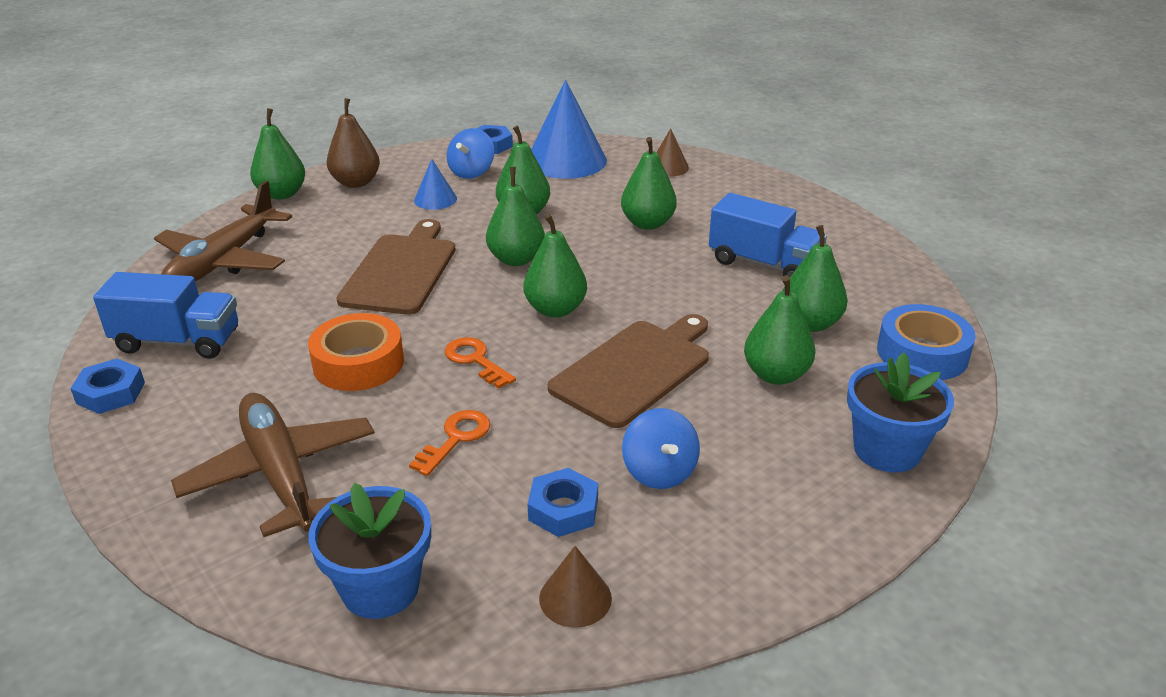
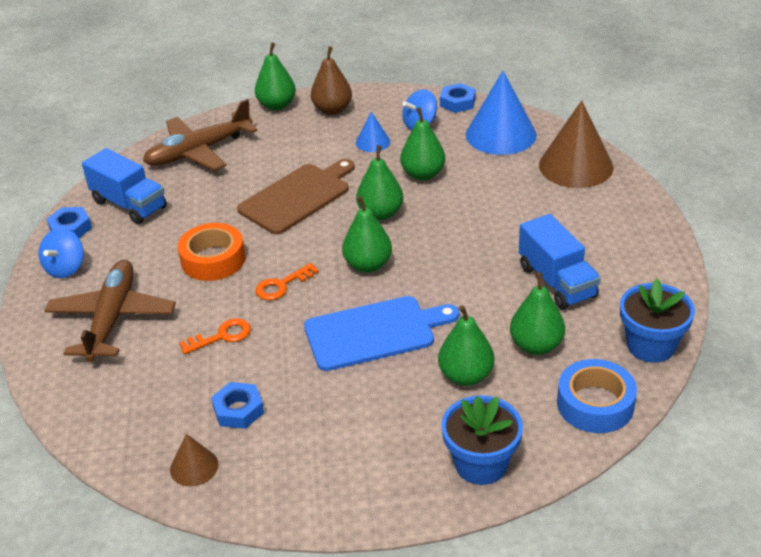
camera: 35 degrees right, 5 degrees up
blue flower pot [308,483,431,619] -> blue flower pot moved to [620,279,695,363]
orange key [445,337,516,389] -> orange key turned 120 degrees counterclockwise [255,263,319,300]
brown cutting board [548,314,709,428] -> blue cutting board [304,296,459,371]
green pear [621,137,677,230] -> none
blue spinning top [622,408,700,489] -> blue spinning top moved to [39,228,84,278]
brown cone [656,128,689,177] -> brown cone [539,100,613,188], size x2.03

